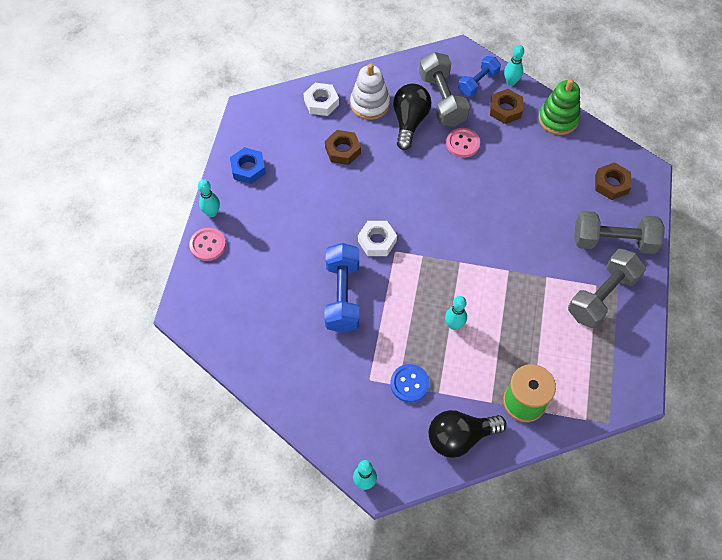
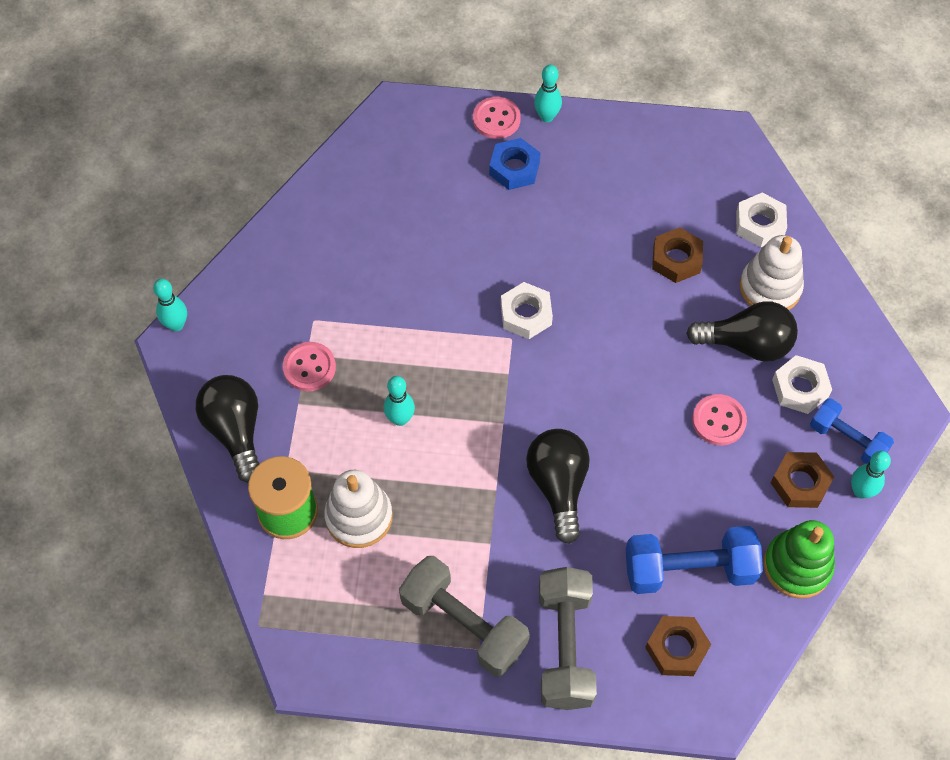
camera: 85 degrees right, 0 degrees up
blue nut [230,147,266,184] -> blue nut moved to [489,138,540,190]
blue dumbbell [324,243,359,333] -> blue dumbbell moved to [626,526,763,594]
blue button [391,364,430,403] -> pink button [283,342,336,391]
grey dumbbell [419,52,470,127] -> white nut [772,355,832,414]
none -> white stacking toy [324,470,393,548]
none -> black light bulb [526,429,590,544]

